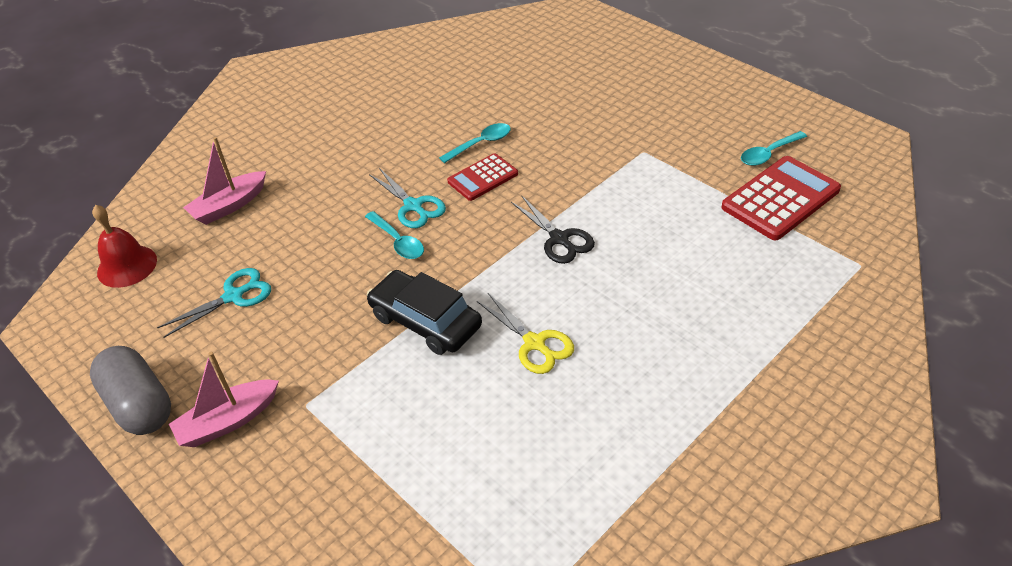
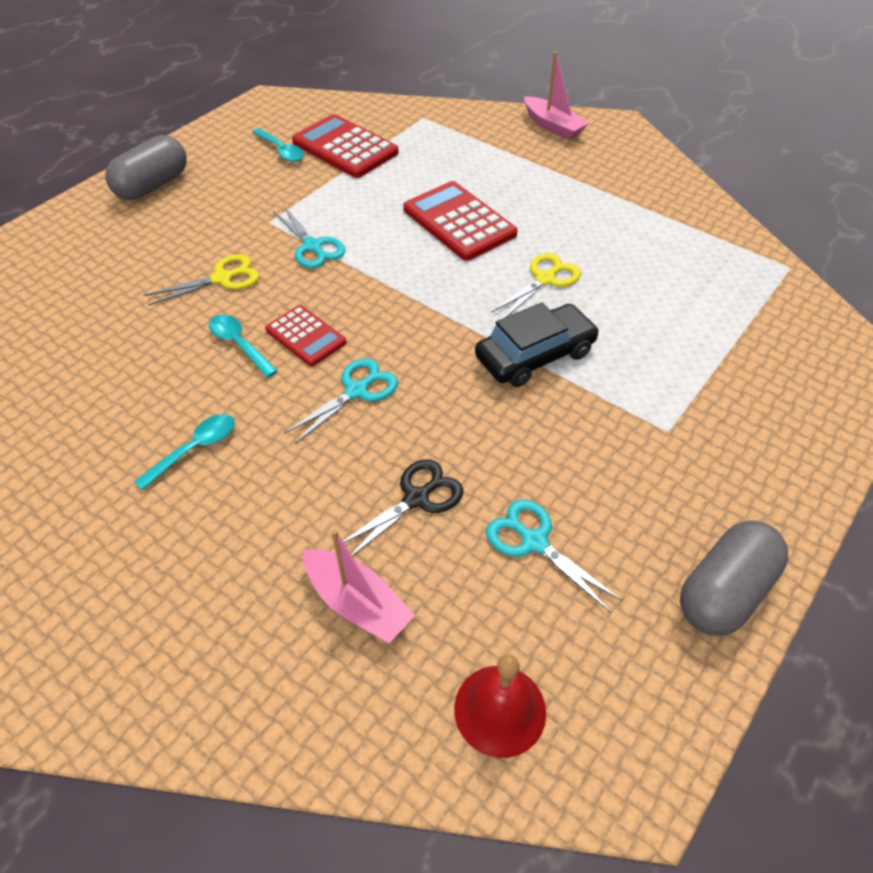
camera: 100 degrees left, 5 degrees up
pink boat [169,352,279,447] -> pink boat moved to [524,51,589,140]
turquoise spoon [365,211,424,259] -> turquoise spoon moved to [134,414,235,490]
black car [367,270,482,355] -> black car turned 150 degrees counterclockwise [475,302,599,387]
black scissors [511,196,595,264] -> black scissors moved to [334,459,463,556]
none -> grey capsule [105,135,187,200]
none -> yellow scissors [144,254,259,306]
none -> turquoise scissors [273,206,345,268]
none -> red calculator [403,181,518,261]

